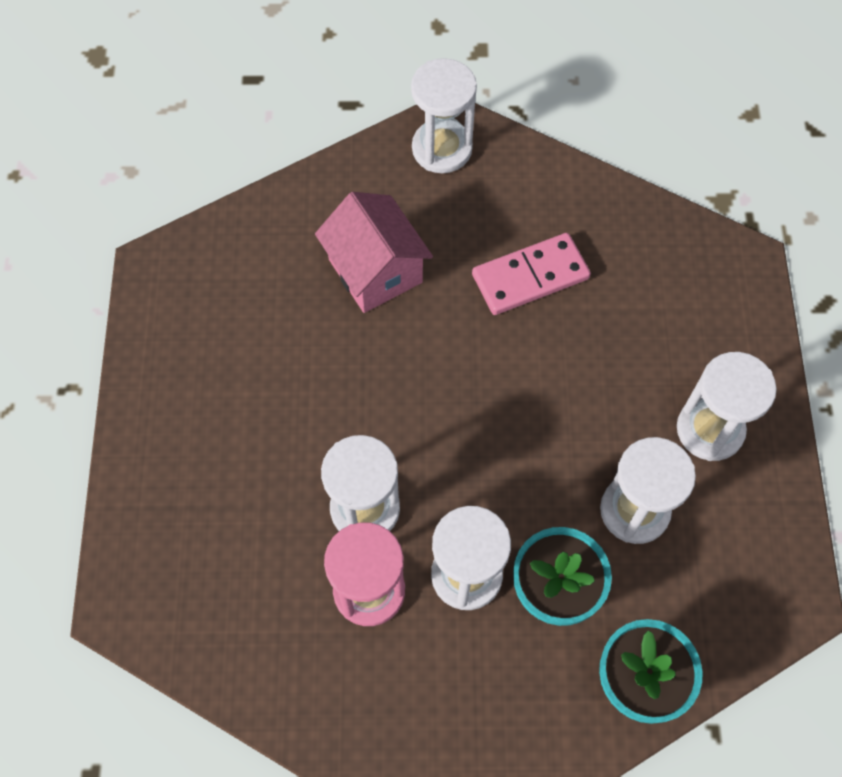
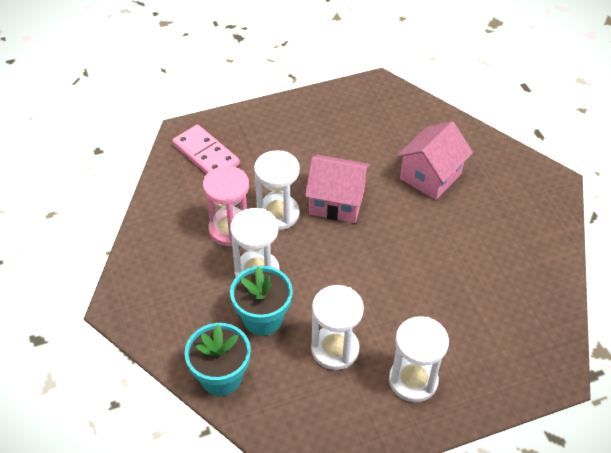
camera: 70 degrees right, 15 degrees down
white hourglass [411,58,477,173] -> none
pink domino [472,233,591,315] -> pink domino moved to [172,125,240,174]
none -> pink house [305,155,371,223]

